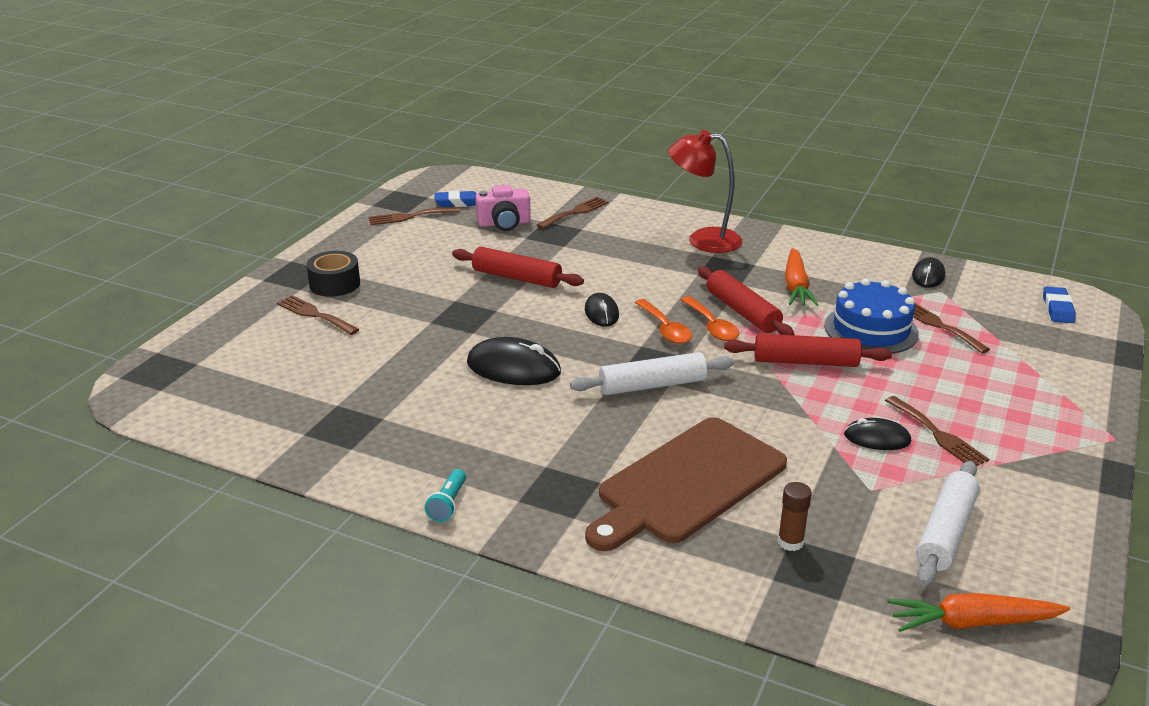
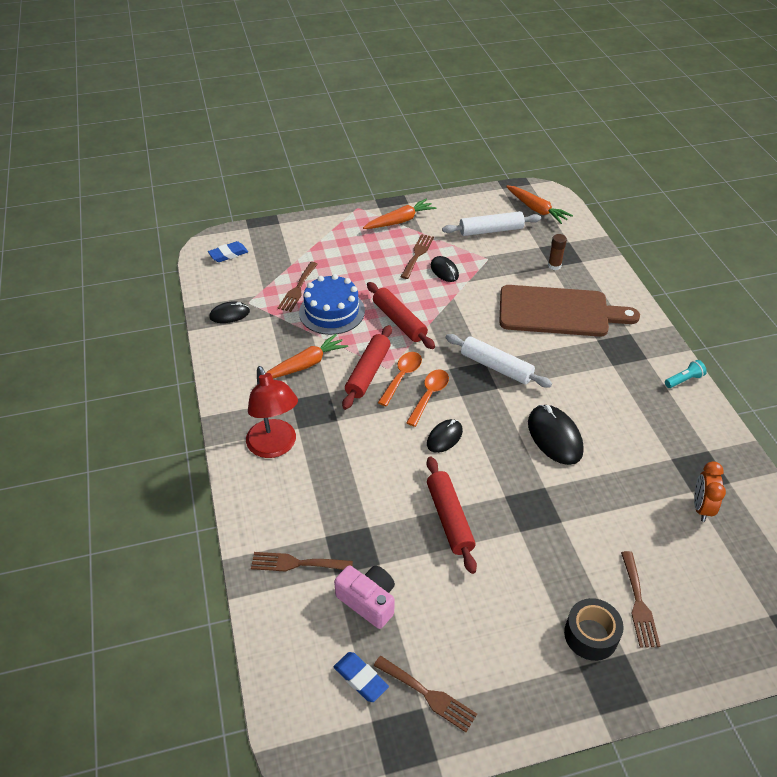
camera: 130 degrees left, 15 degrees up
none -> orange carrot [363,199,436,229]
none -> orange clock [694,461,726,522]

